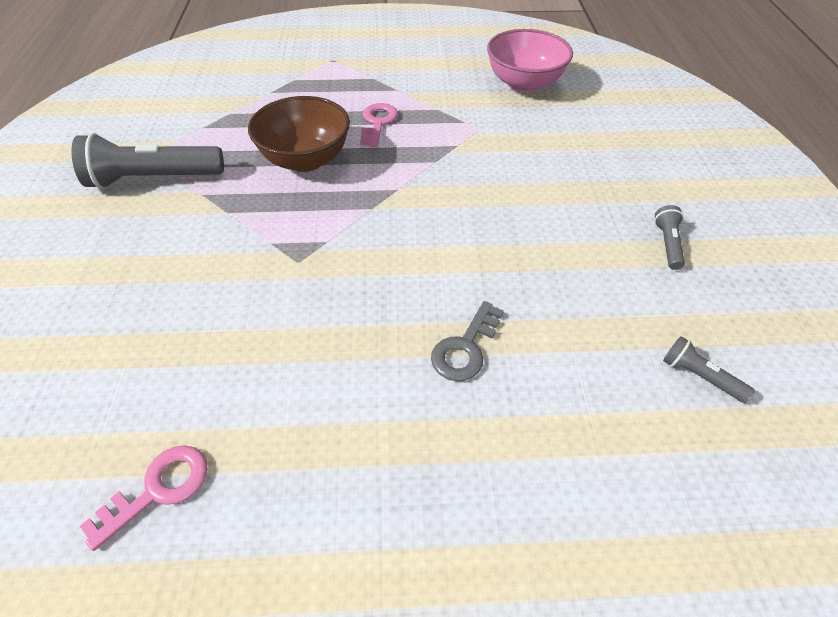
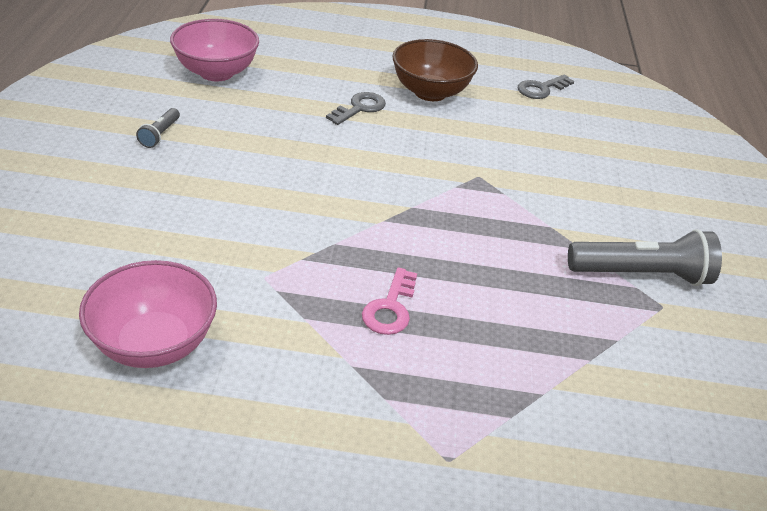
camera: 175 degrees left, 10 degrees down
pink key [80,445,208,551] -> grey key [518,75,574,99]
brown bowl [248,96,350,172] -> brown bowl moved to [392,39,478,101]
grey flashlight [663,336,755,403] -> pink bowl [170,19,259,81]

